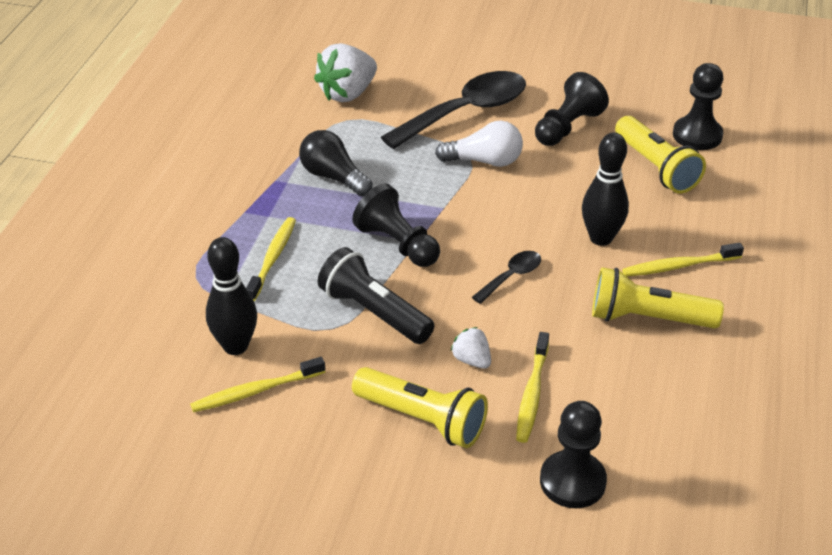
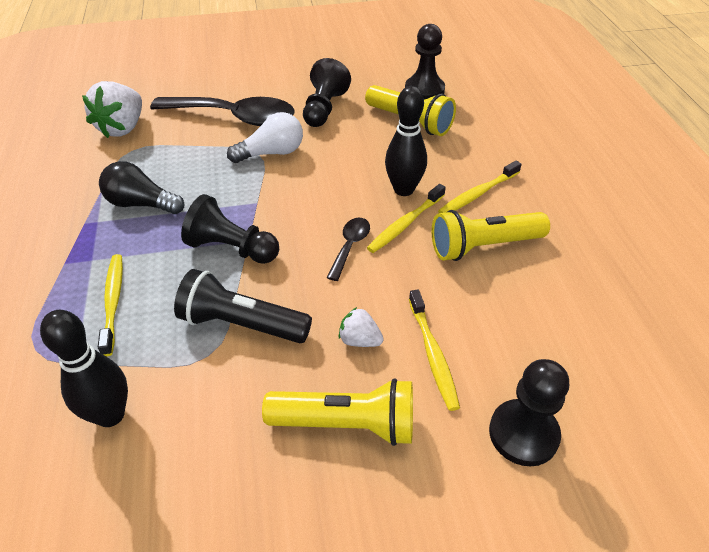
camera: 25 degrees left, 5 degrees up
yellow toothbrush [190,357,325,412] -> yellow toothbrush moved to [367,184,446,253]
black spoon [381,71,526,149] -> black spoon turned 75 degrees clockwise [150,97,295,126]

